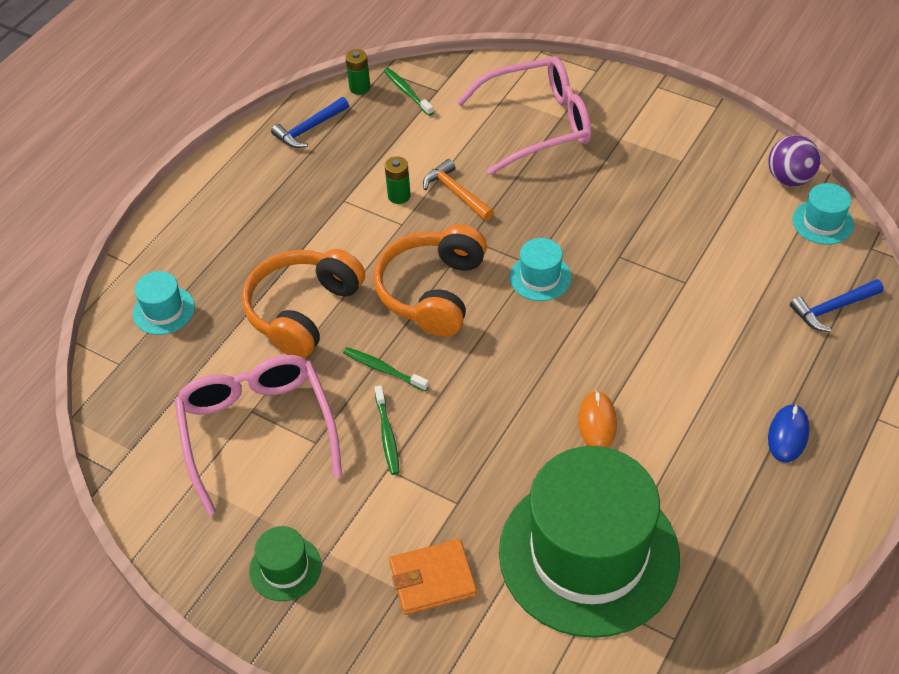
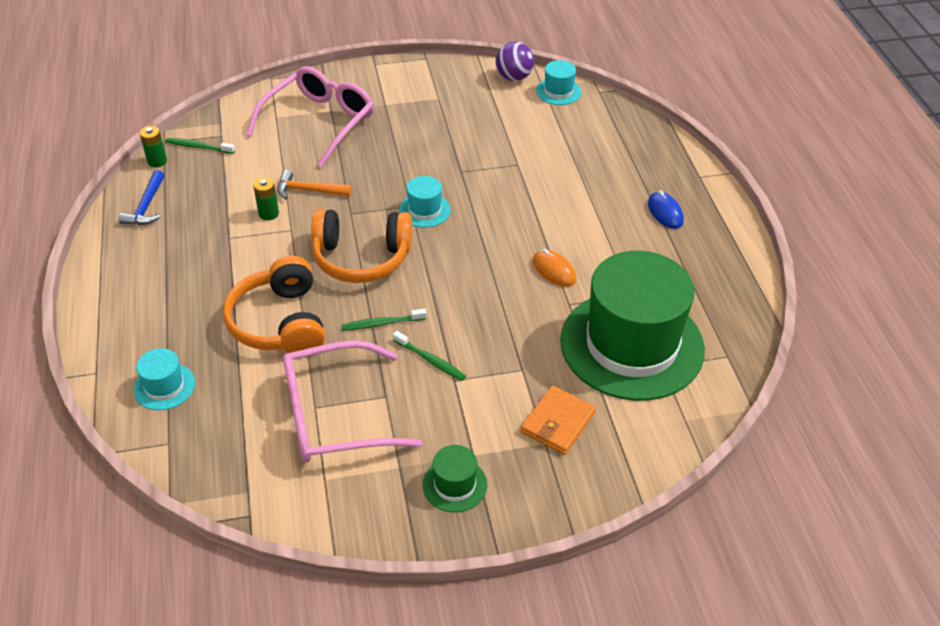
camera: 45 degrees left, 5 degrees down
pink glasses [175,355,342,516] -> pink glasses turned 45 degrees counterclockwise [283,340,422,463]
orange headphones [374,224,487,337] -> orange headphones turned 60 degrees counterclockwise [311,209,412,283]
blue hammer [790,279,884,332] -> none

